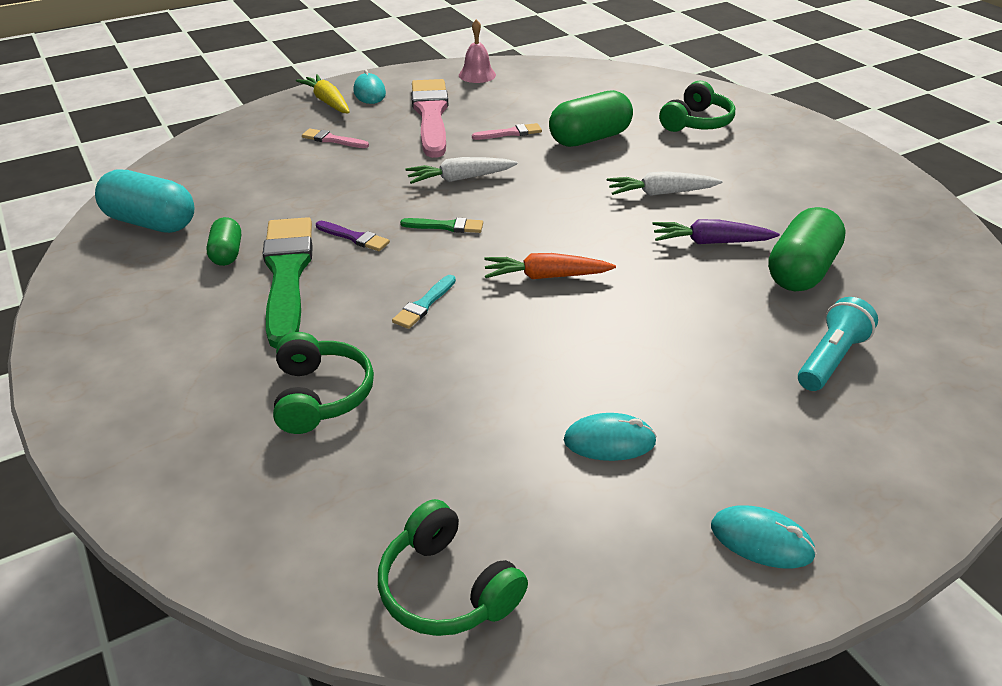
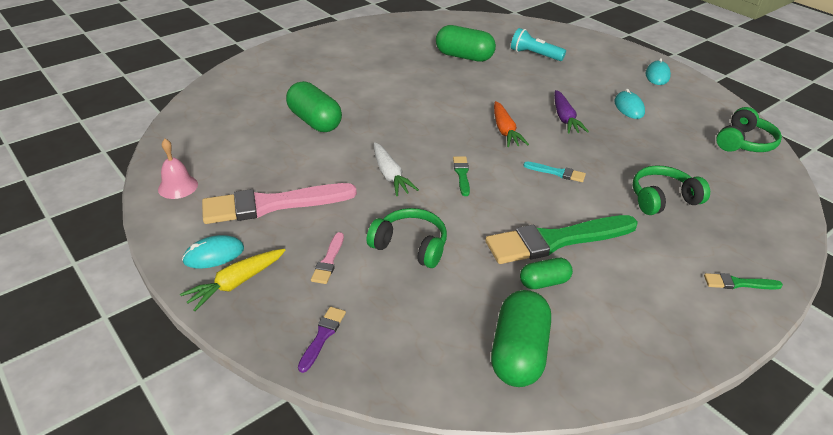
camera: 100 degrees left, 0 degrees up
turquoise capsule [95,170,195,233] -> green capsule [491,290,551,387]
purple brush [316,221,390,251] -> purple brush moved to [298,307,346,373]
pink brush [472,123,542,140] -> none
white carrot [607,171,722,196] -> none
purple carrot [652,219,780,244] -> purple carrot moved to [554,90,589,134]
green headphones [659,80,735,132] -> green headphones moved to [366,208,447,268]
none -> green brush [704,273,783,289]

